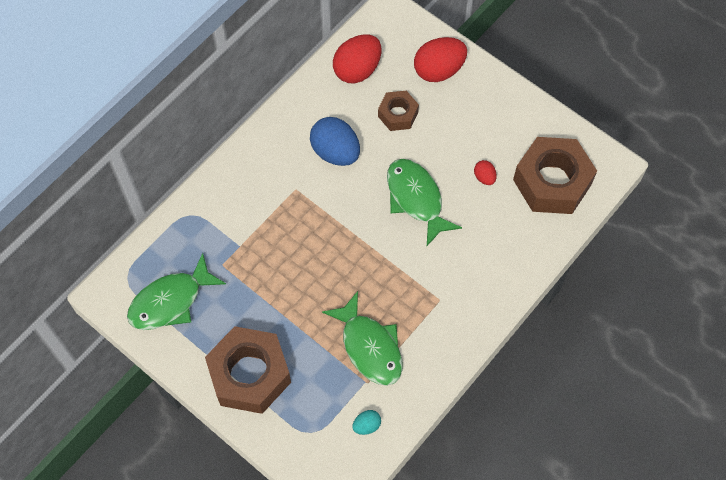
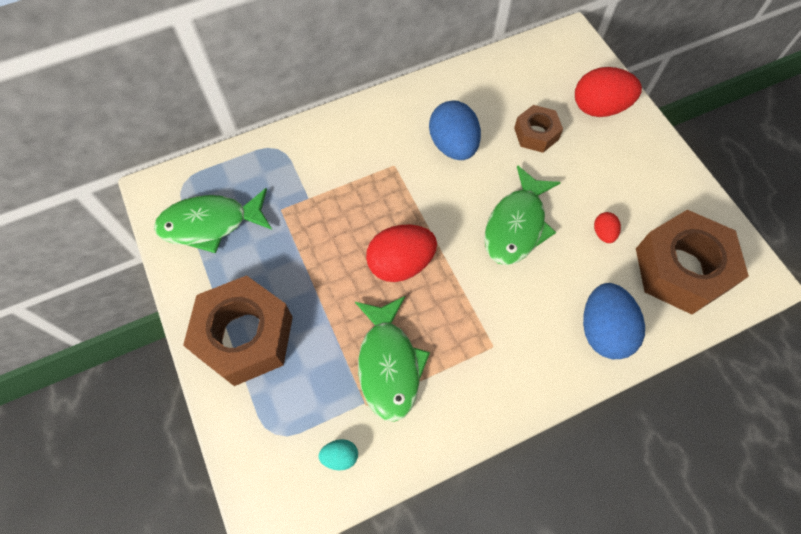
camera: 25 degrees right, 0 degrees up
red egg [333,34,381,84] -> red egg moved to [366,225,437,282]
green fish [387,159,462,246] -> green fish turned 150 degrees counterclockwise [484,165,561,265]
none -> blue egg [583,283,645,359]

